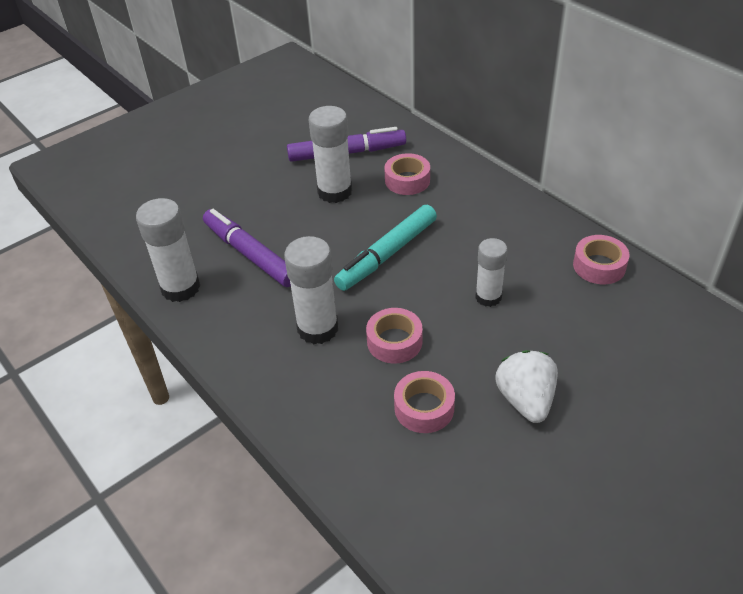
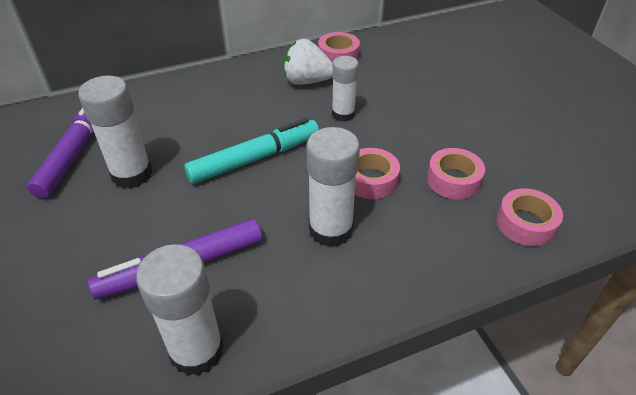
camera: 75 degrees left, 0 degrees up
turquoise marker [334,205,437,291] -> turquoise marker turned 90 degrees counterclockwise [184,118,319,184]
pink tape [384,153,430,195] -> pink tape moved to [496,188,563,246]
white strawberry [495,350,558,423] -> white strawberry moved to [283,39,333,85]

